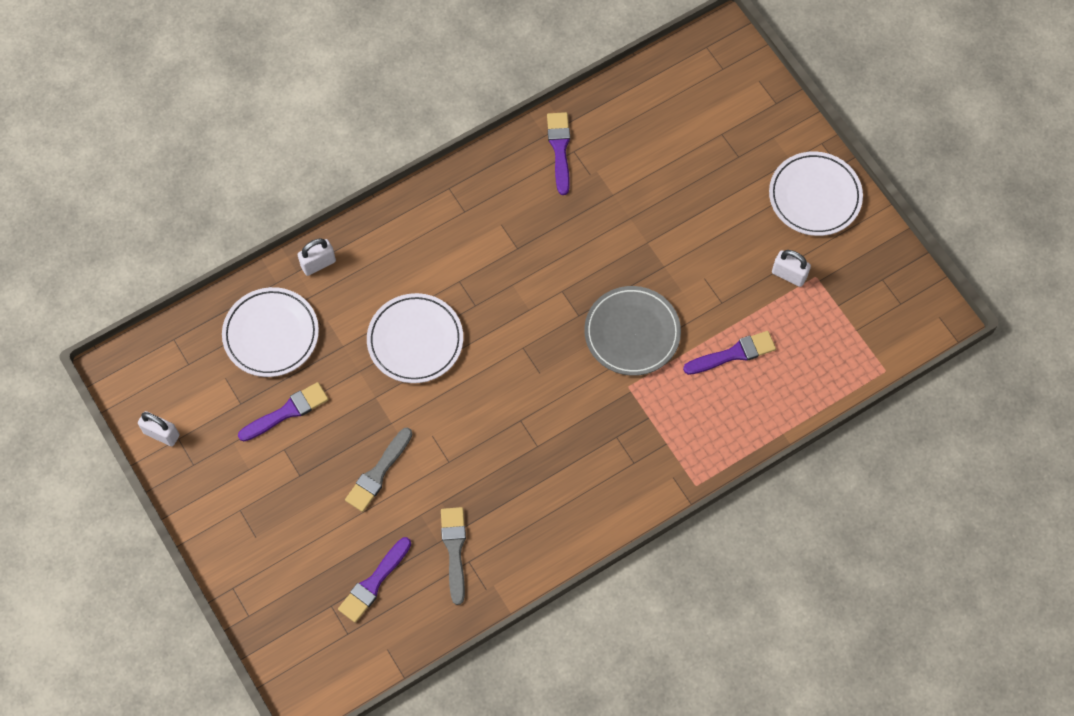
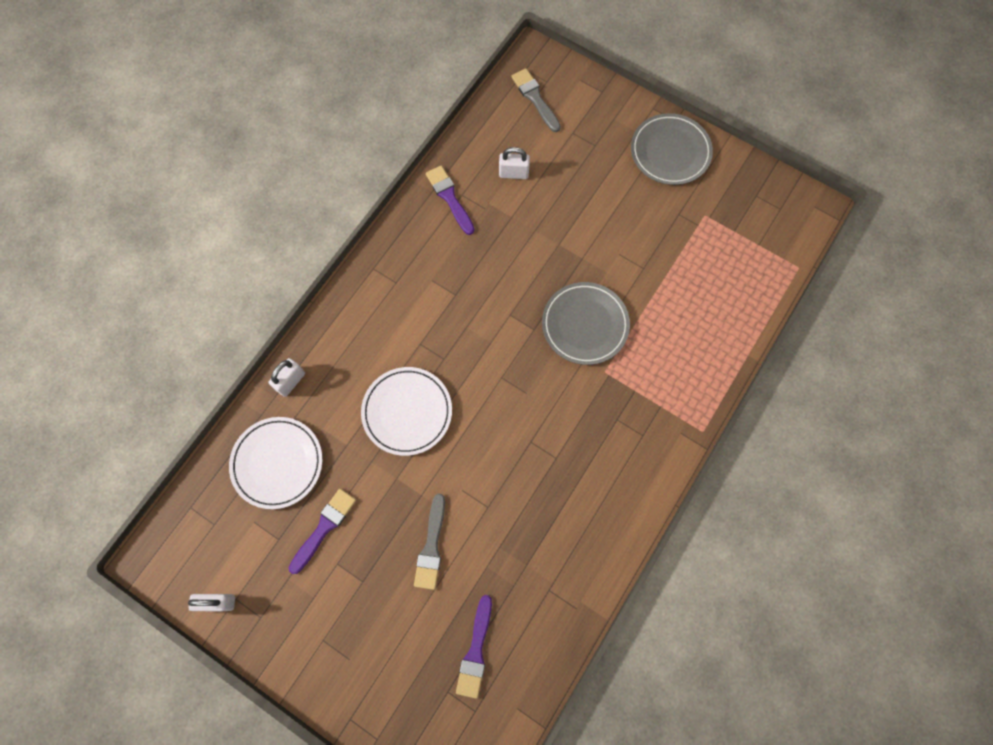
camera: 25 degrees left, 5 degrees up
grey brush [441,507,466,605] -> grey brush moved to [511,68,561,132]
purple brush [683,331,776,375] -> none
white plate [769,151,863,236] -> grey plate [631,113,713,185]
white padlock [772,250,811,287] -> white padlock moved to [499,147,530,179]

